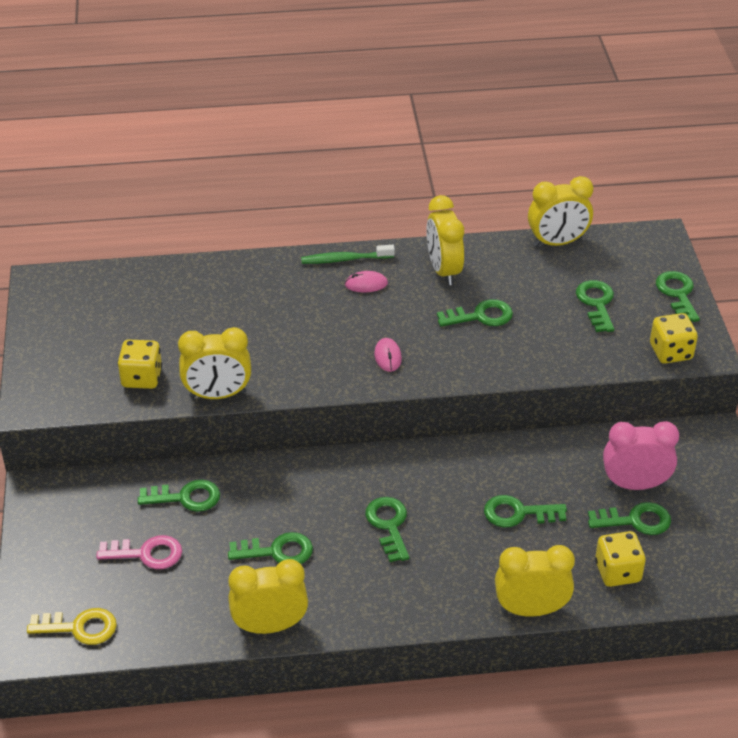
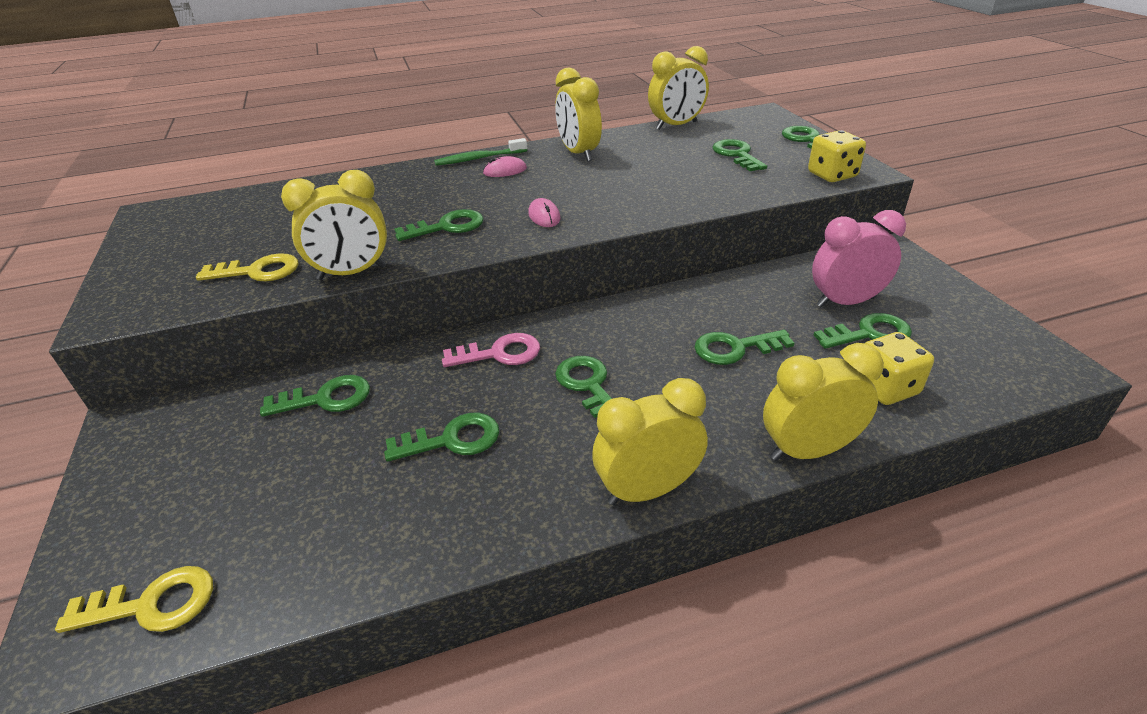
camera: 10 degrees left, 5 degrees down
pink key [96,535,182,569] -> pink key moved to [442,333,540,367]
yellow dice [117,340,162,389] -> yellow key [196,253,299,281]
yellow clock [228,559,308,634] -> yellow clock moved to [592,378,708,505]
green key [437,299,513,327] -> green key moved to [394,209,484,241]

